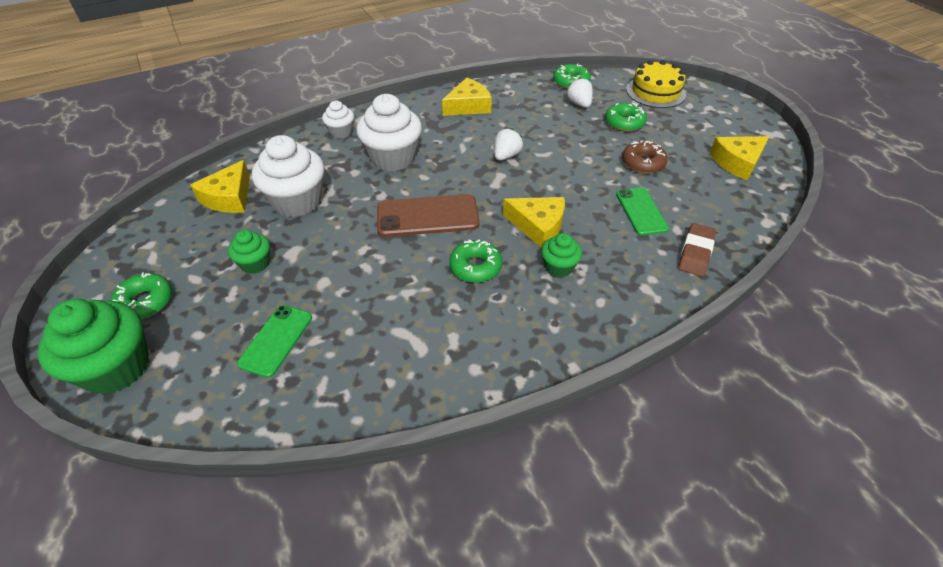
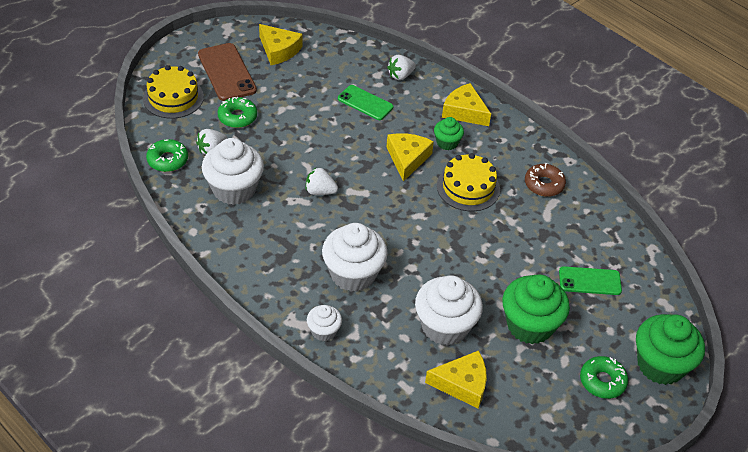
camera: 110 degrees left, 0 degrees up
green cupcake [228,230,270,274] -> green cupcake [502,274,570,344], size x1.91
brown phone [377,194,480,237] -> brown phone moved to [198,43,257,101]
yellow cheese [442,78,492,116] -> yellow cheese moved to [442,83,491,126]
green donut [449,239,502,283] -> yellow cake [437,153,500,211]
green phone [616,187,669,236] -> green phone turned 60 degrees clockwise [338,85,393,120]
brown donut [622,140,668,174] -> brown donut moved to [525,163,566,197]
brown eraser [678,223,716,277] -> white strawberry [387,55,416,80]
none -> white cupcake [202,138,264,205]

